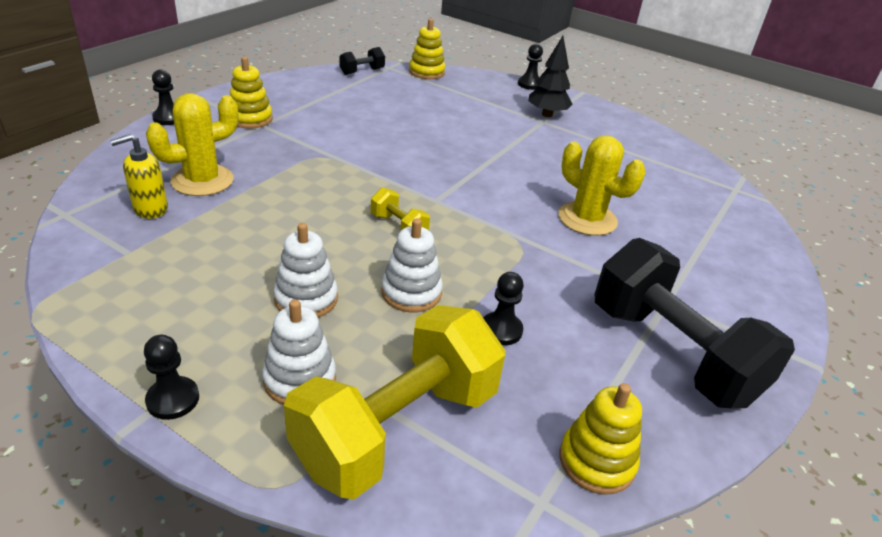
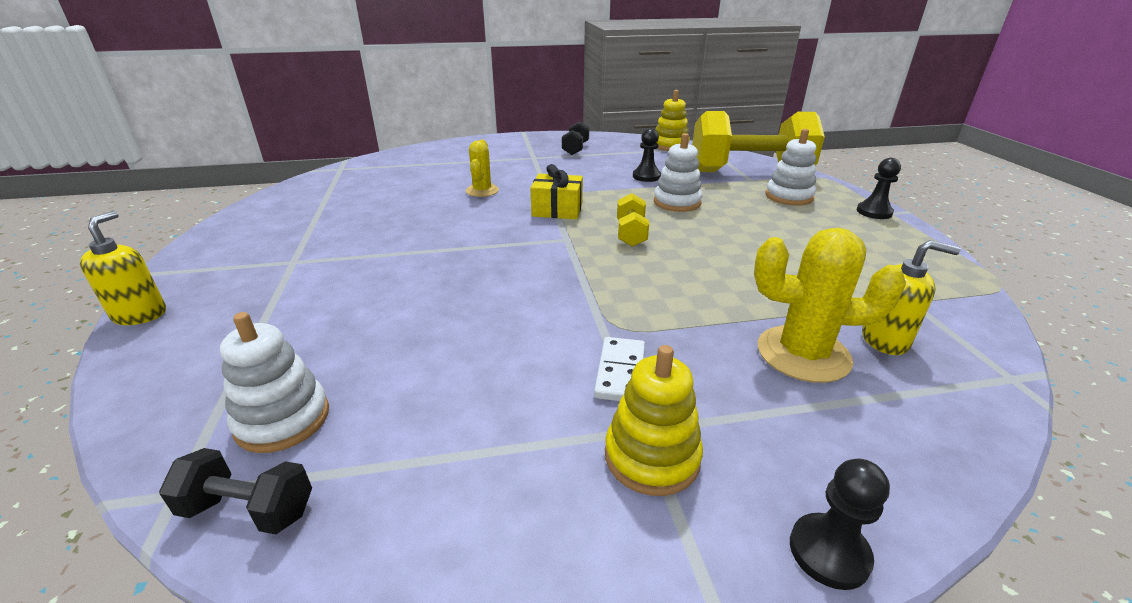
camera: 130 degrees left, 5 degrees down
white stacking toy [273,223,338,317] -> white stacking toy moved to [220,312,329,453]
yellow stacking toy [409,19,446,79] -> none
black pawn [518,44,543,90] -> yellow soap dispenser [80,211,166,325]
black tree [528,36,573,117] -> none
yellow cactus [558,135,645,236] -> yellow cactus [466,140,499,197], size x0.62
black dumbbell [595,238,795,408] -> black dumbbell [562,122,589,155], size x0.43
none -> yellow gift [531,164,583,219]
none -> white domino [594,337,645,401]

